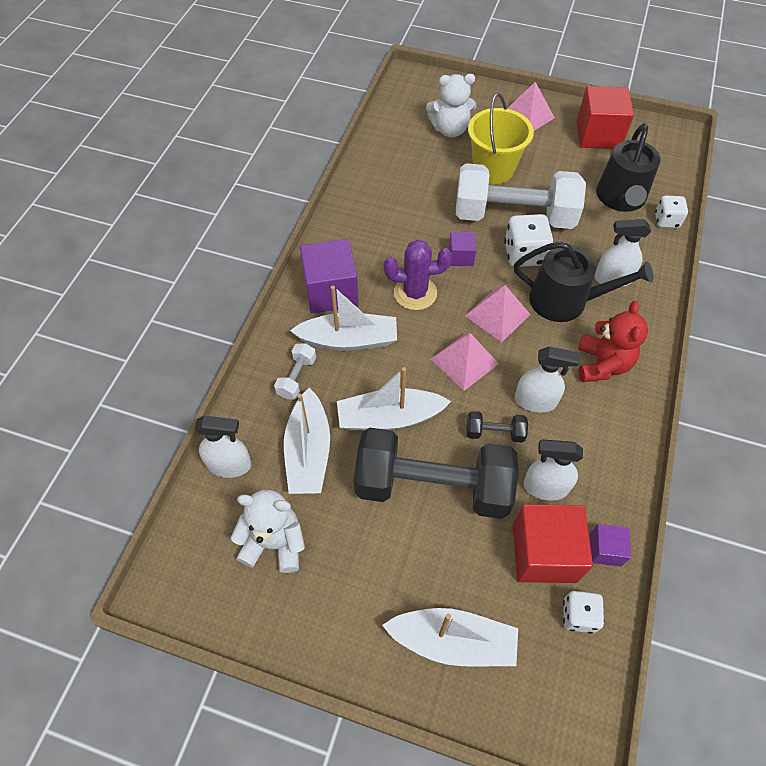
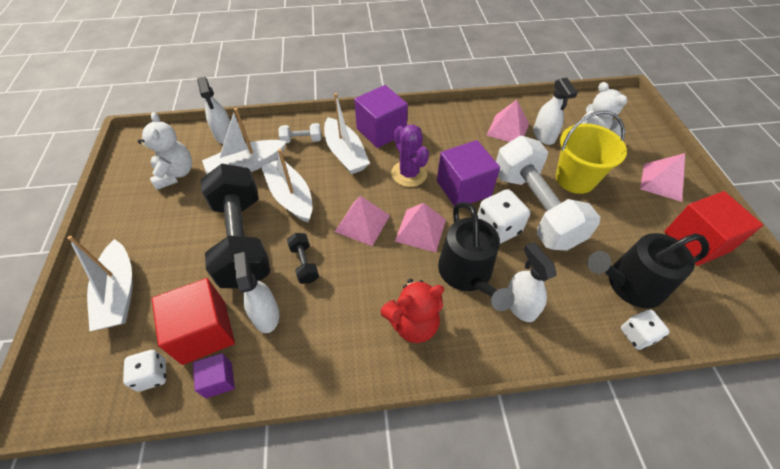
camera: 65 degrees right, 5 degrees down
purple cube [449,232,476,266] -> purple cube [437,140,500,206], size x1.93
white spray bottle [515,346,580,413] -> white spray bottle moved to [533,78,578,145]
none -> pink pyramid [486,100,529,142]

